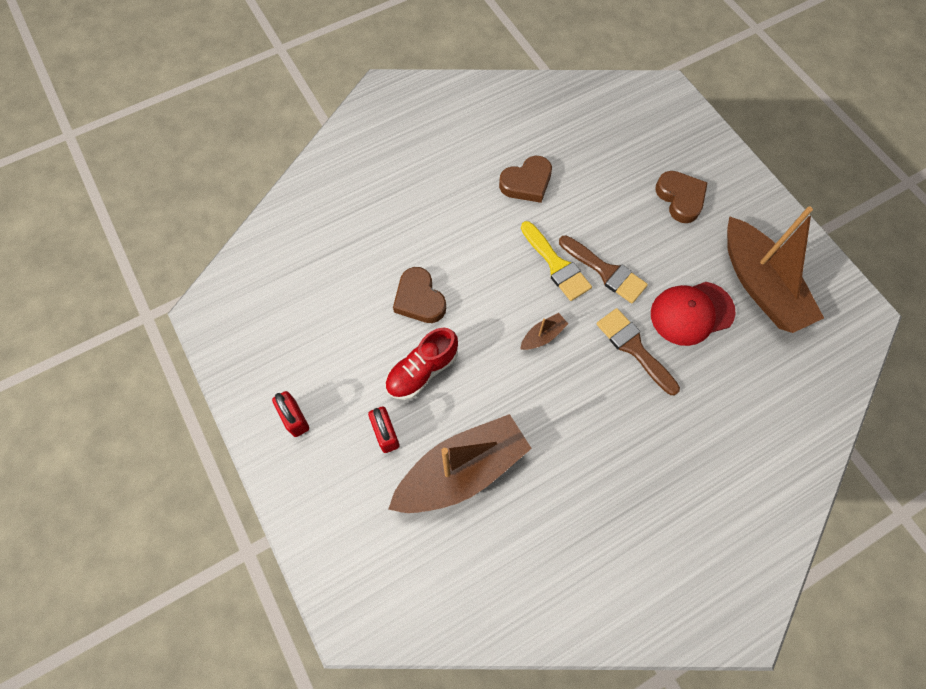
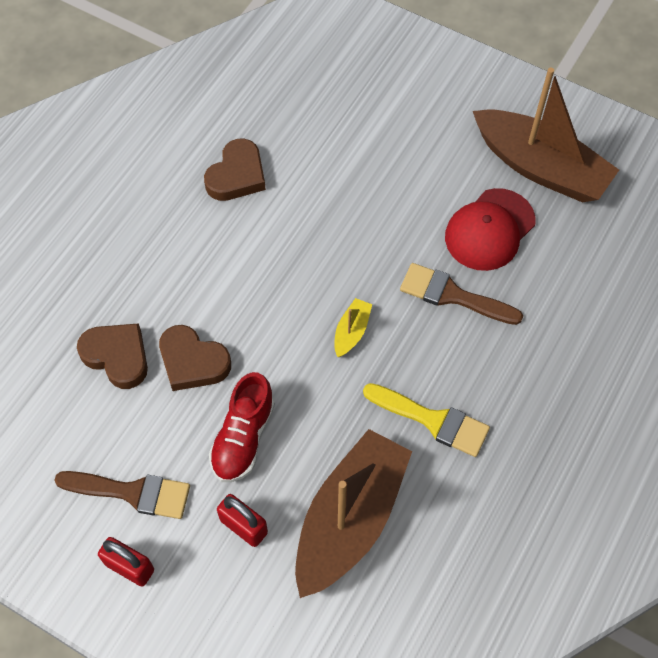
camera: 30 degrees left, 5 degrees down
brown boat [520,313,568,350] -> yellow boat [334,298,372,357]
yellow brush [521,221,592,301] -> yellow brush moved to [363,383,490,457]
brown brush [559,235,648,303] -> brown brush moved to [55,471,190,519]
brown heart [655,171,708,223] -> brown heart moved to [77,323,148,389]

